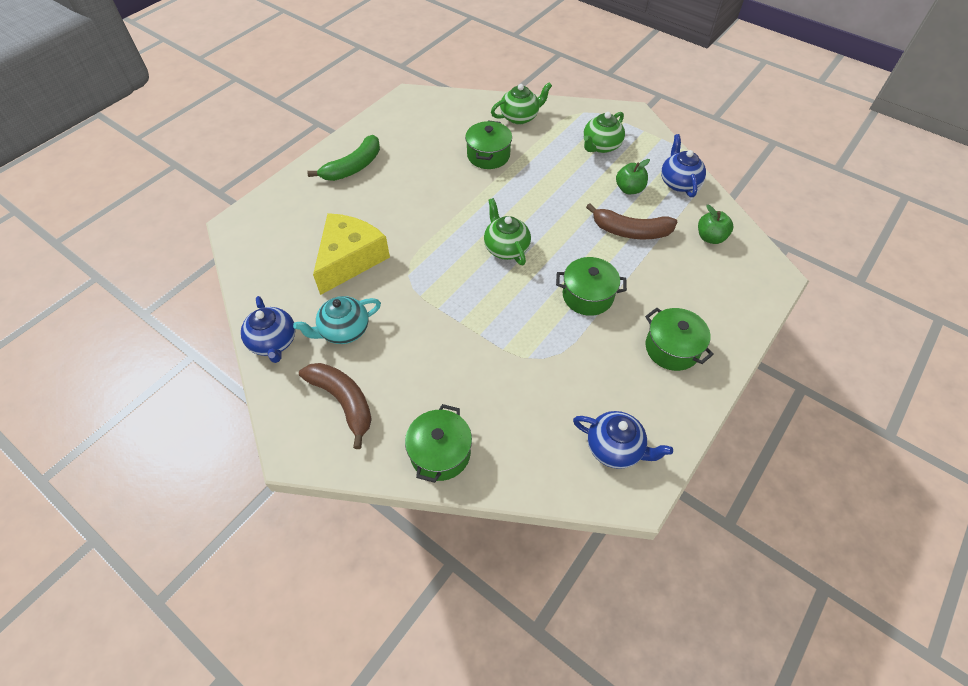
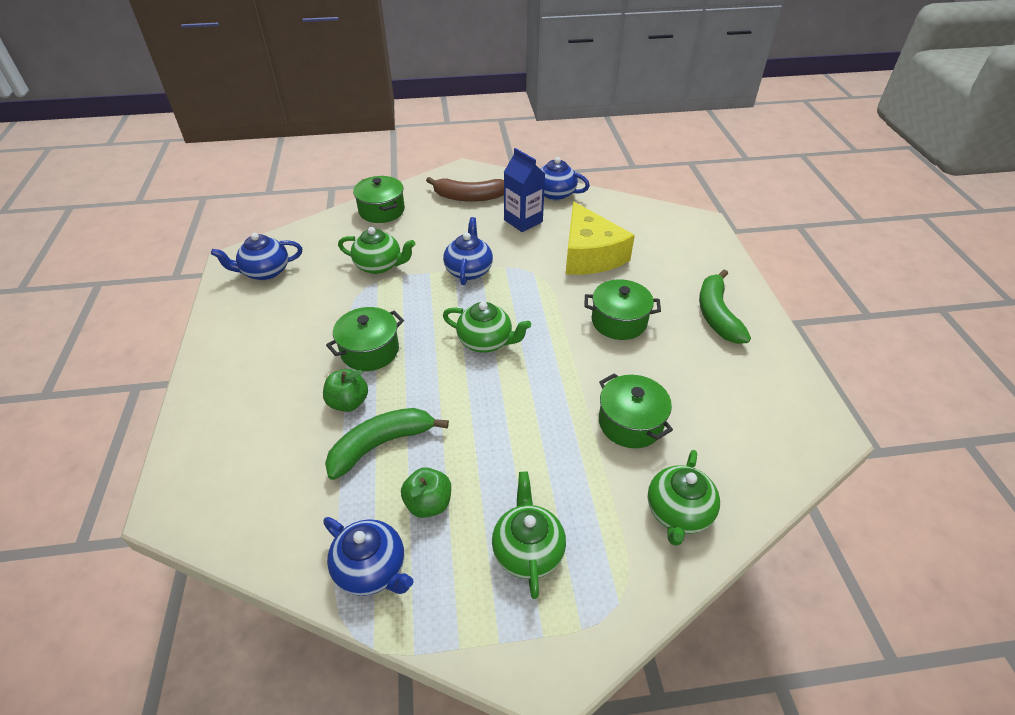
camera: 135 degrees right, 10 degrees down
turquoise teapot [293,296,381,344] -> blue carton [504,148,545,232]
brown banana [586,203,677,239] -> green banana [325,408,449,480]
green pot [645,308,714,371] -> green pot moved to [585,279,661,340]
green apple [698,205,733,244] -> green apple moved to [323,369,368,412]
none -> green teapot [338,227,415,274]
none -> blue teapot [443,217,493,285]

